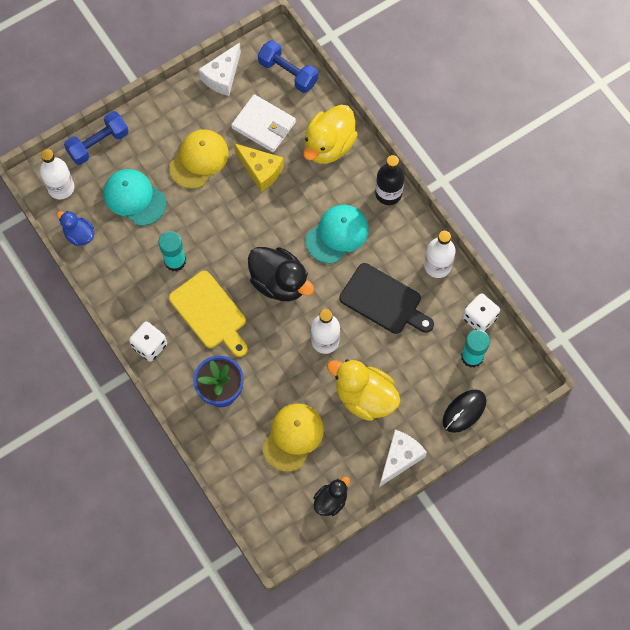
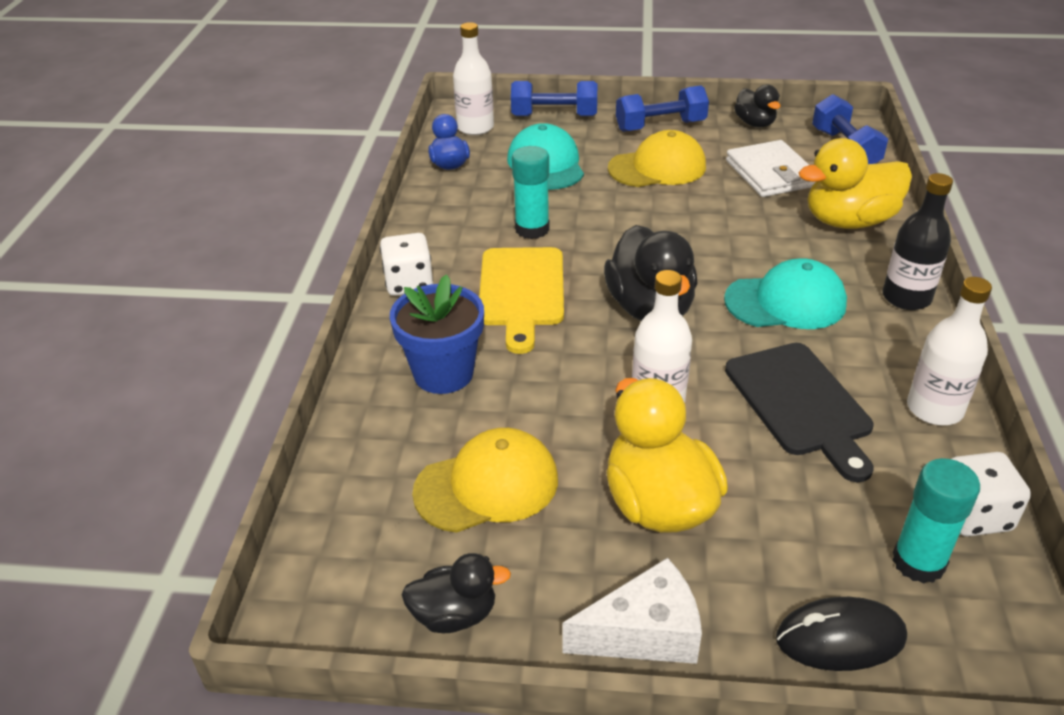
camera: 40 degrees right, 30 degrees down
white cheese [199,42,241,96] -> black duck [734,85,781,127]
yellow cheese [234,143,284,192] -> none
none -> blue dumbbell [616,86,709,132]

